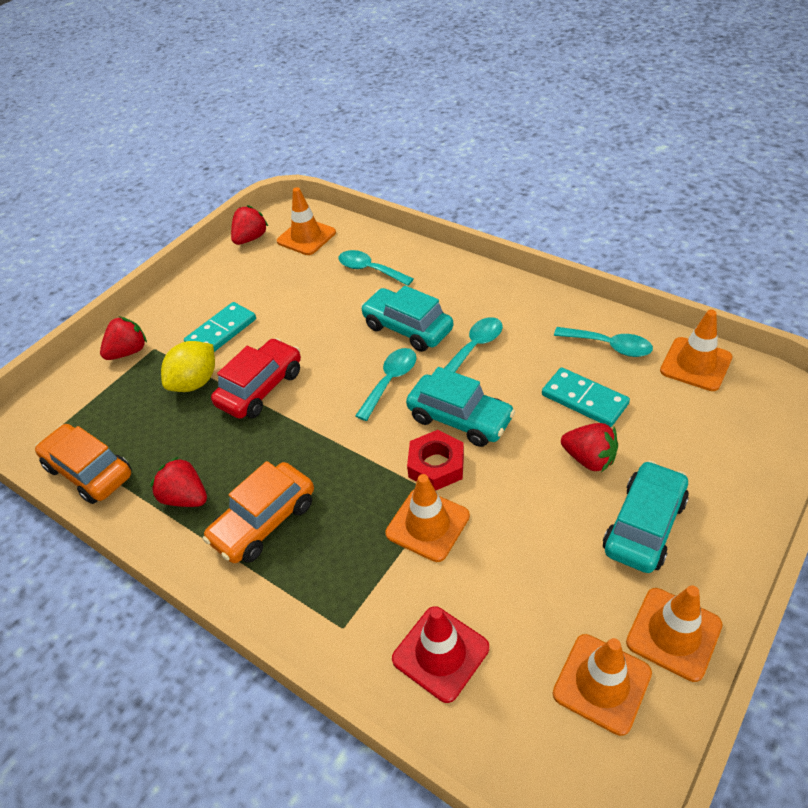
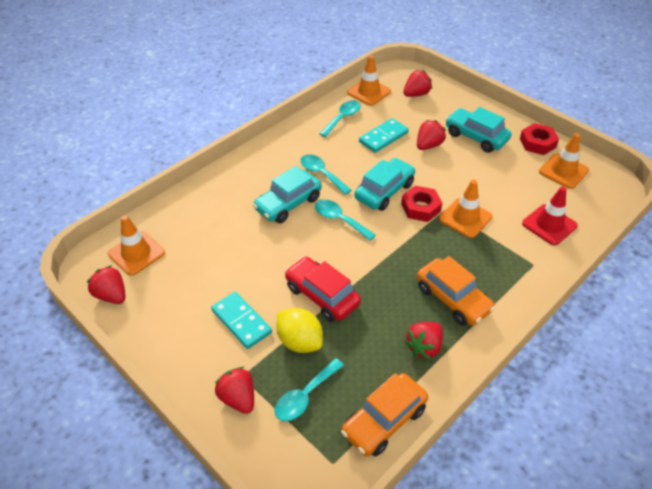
camera: 85 degrees left, 0 degrees up
turquoise spoon [339,250,414,286] -> turquoise spoon moved to [274,358,344,421]
orange traffic cone [626,586,723,682] -> red nut [520,123,559,155]
none -> red strawberry [403,70,432,97]

